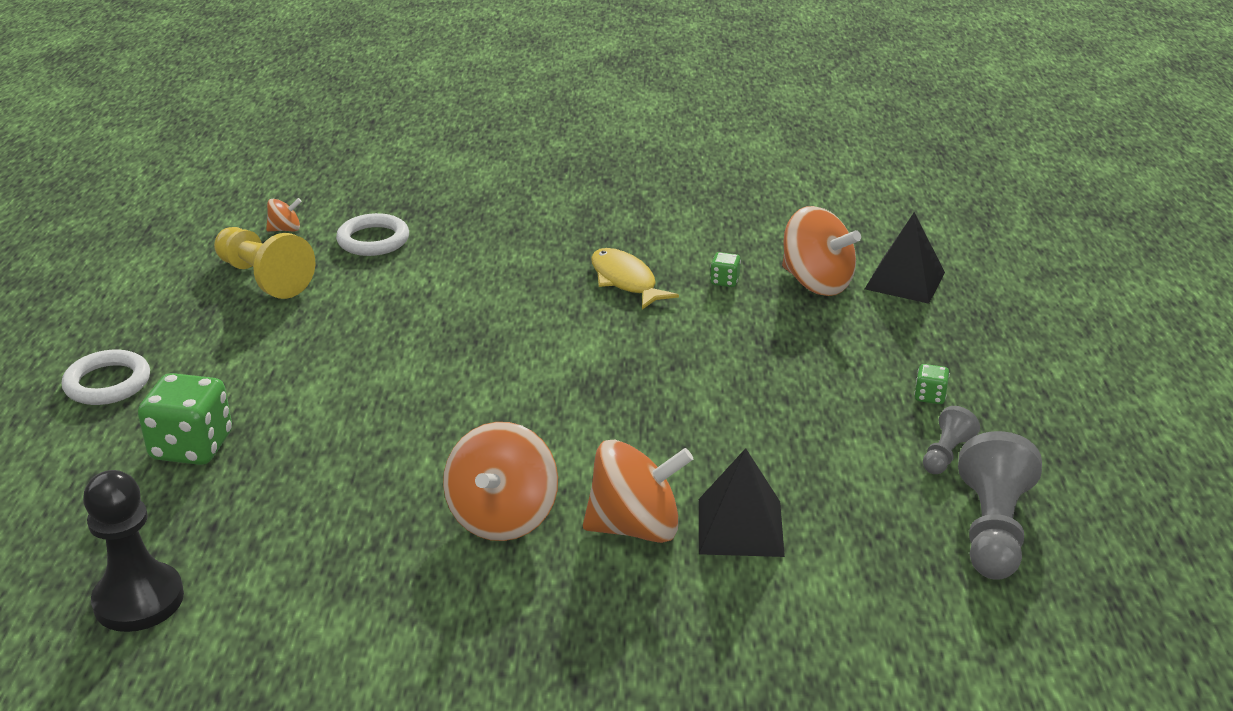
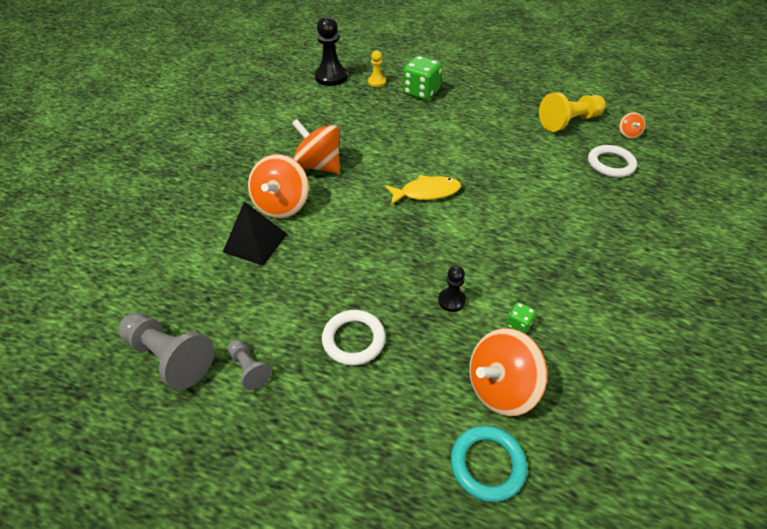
camera: 110 degrees right, 15 degrees up
white ring [62,350,150,405] -> white ring moved to [322,310,386,366]
yellow fish [591,248,679,310] -> yellow fish moved to [385,175,461,205]
black pyramid [865,212,945,304] -> turquoise ring [451,425,527,502]
green dice [914,364,950,404] -> none
none -> yellow pawn [368,50,386,87]
none -> black pawn [438,266,466,312]

